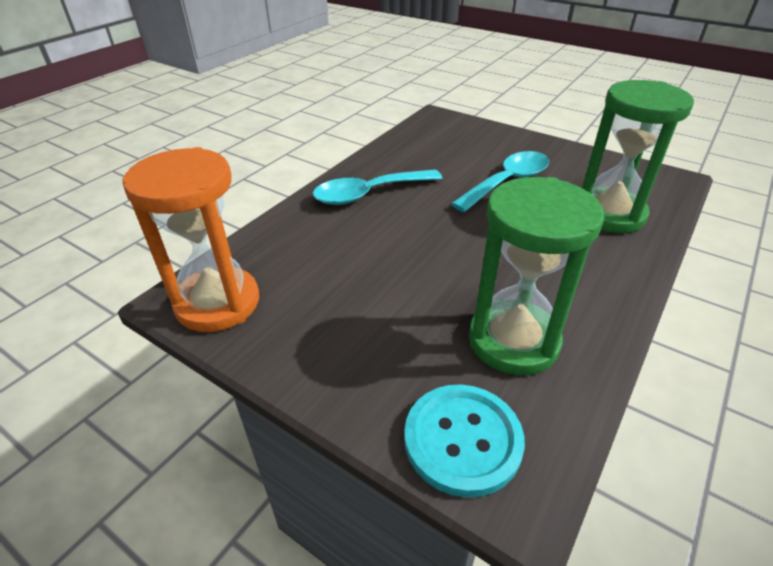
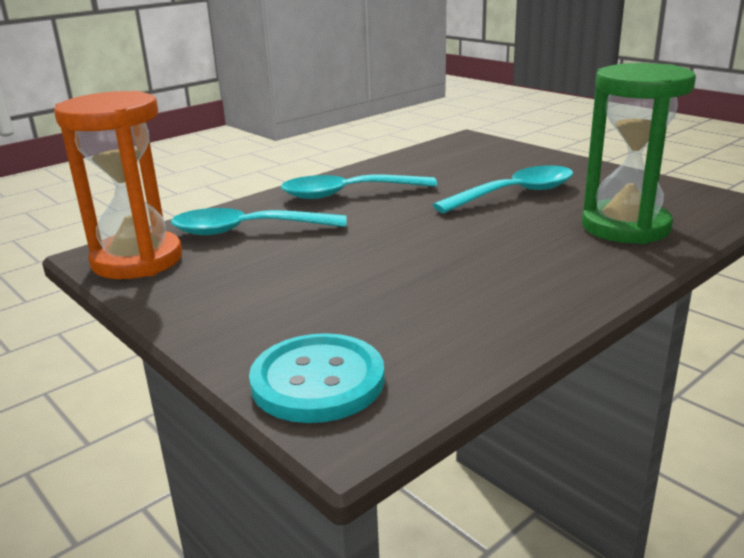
camera: 15 degrees right, 15 degrees down
green hourglass [469,177,604,375] -> none
none -> turquoise spoon [171,208,347,235]

